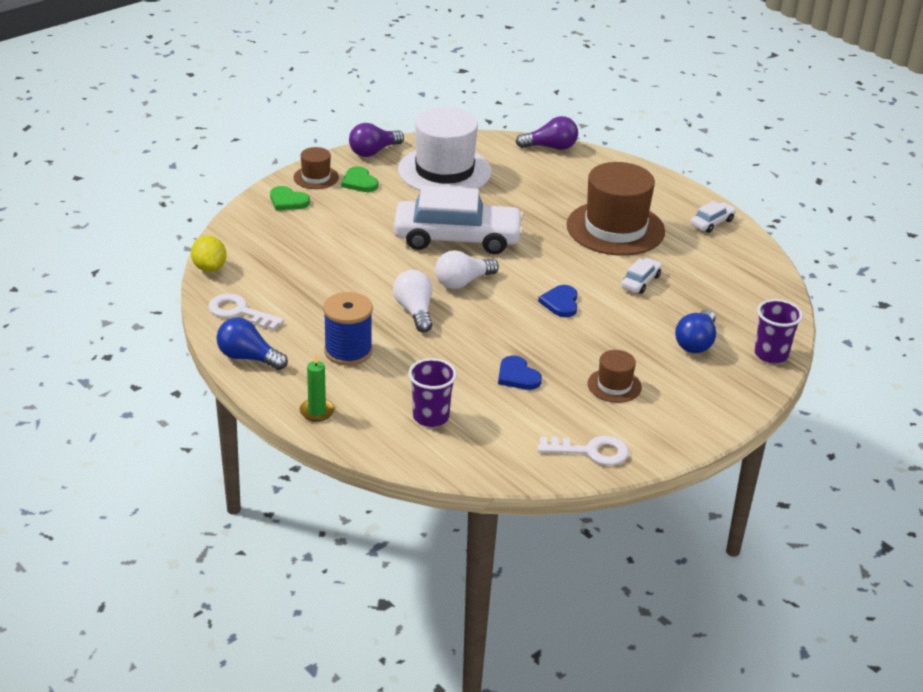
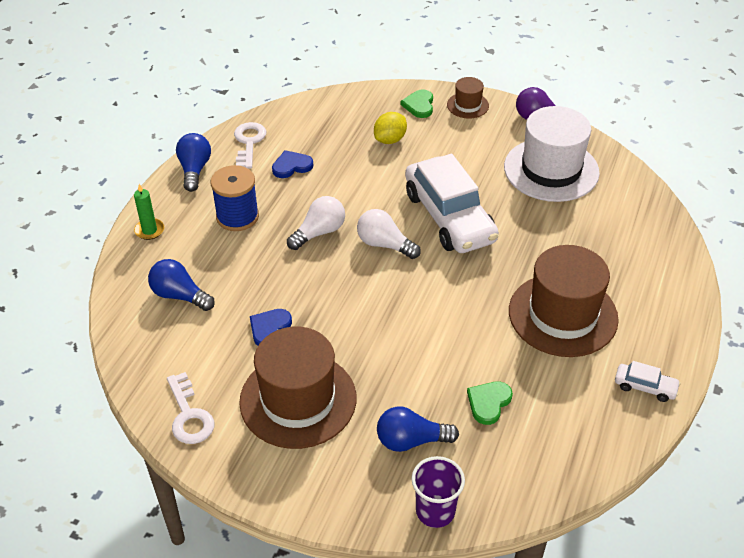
camera: 65 degrees right, 10 degrees up
yellow lemon [191,235,226,272] -> yellow lemon moved to [374,112,407,144]
green heart [341,166,378,192] -> green heart moved to [467,381,513,425]
purple cup [408,358,457,427] -> blue light bulb [148,259,215,311]
purple light bulb [516,116,578,150] -> none
blue heart [538,285,578,317] -> blue heart moved to [272,150,313,178]
brown hat [588,350,642,403] -> brown hat [239,327,356,449], size x2.11
white car [621,258,662,294] -> none

